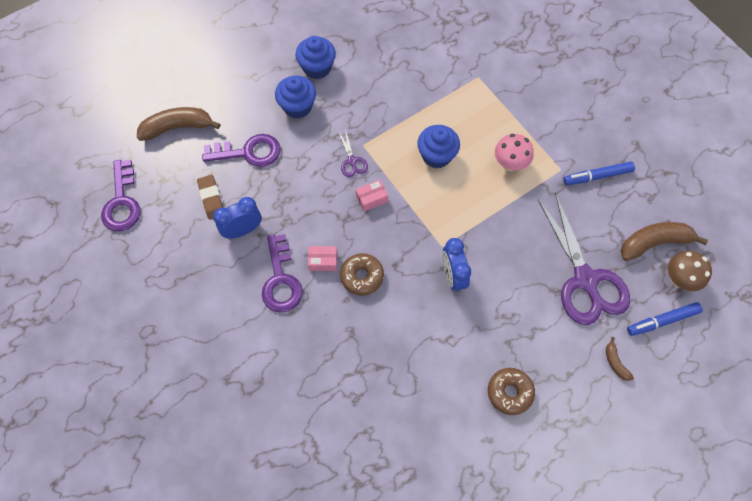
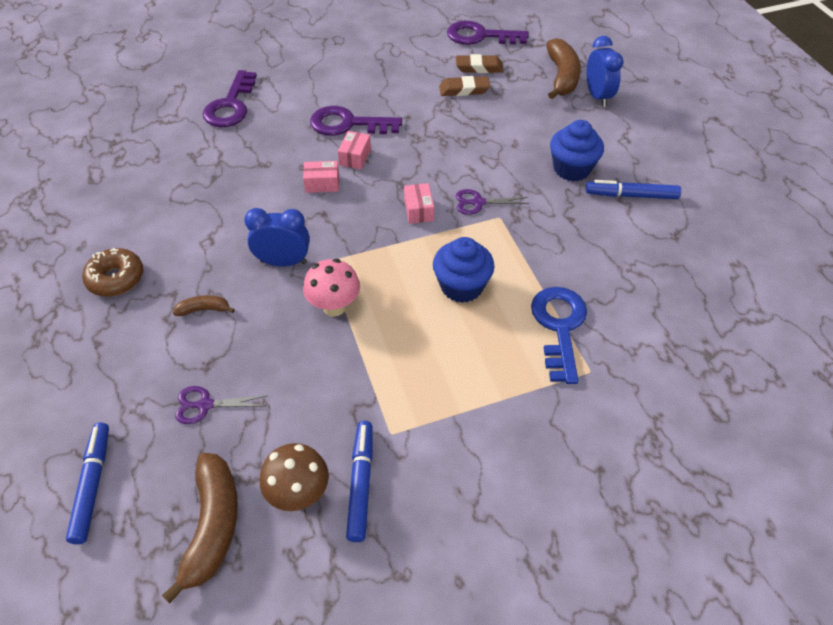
camera: 105 degrees right, 15 degrees down
purple key [202,134,281,167] -> purple key moved to [203,70,257,127]
blue clock [213,197,262,239] -> blue clock moved to [587,36,623,107]
blue cupcake [295,36,336,79] -> blue marker [586,180,681,199]
brown donut [340,253,384,296] -> pink box [303,161,339,193]
pink mushroom [495,134,534,171] -> pink mushroom moved to [303,259,360,317]
purple scissors [538,193,630,325] -> purple scissors [175,386,267,424], size x0.42
brown banana [606,337,634,381] -> brown banana moved to [173,295,235,316]
brown mushroom [668,251,712,291] -> brown mushroom moved to [260,443,329,511]
none -> brown eraser [456,54,504,73]
none -> blue key [531,287,587,384]

